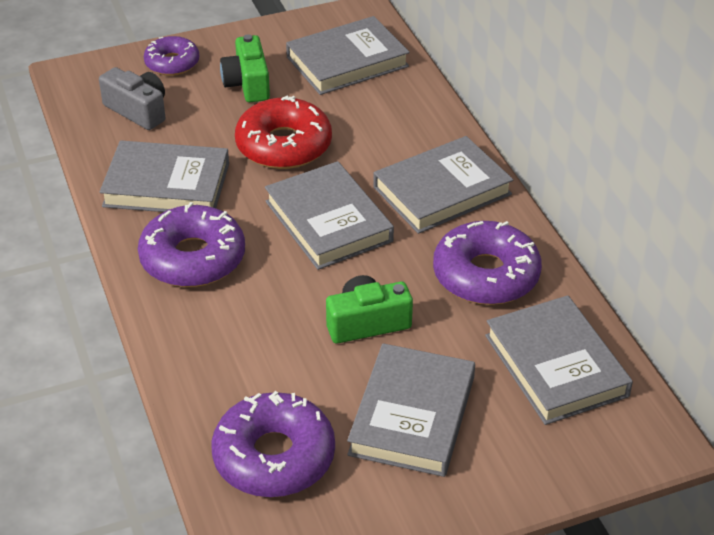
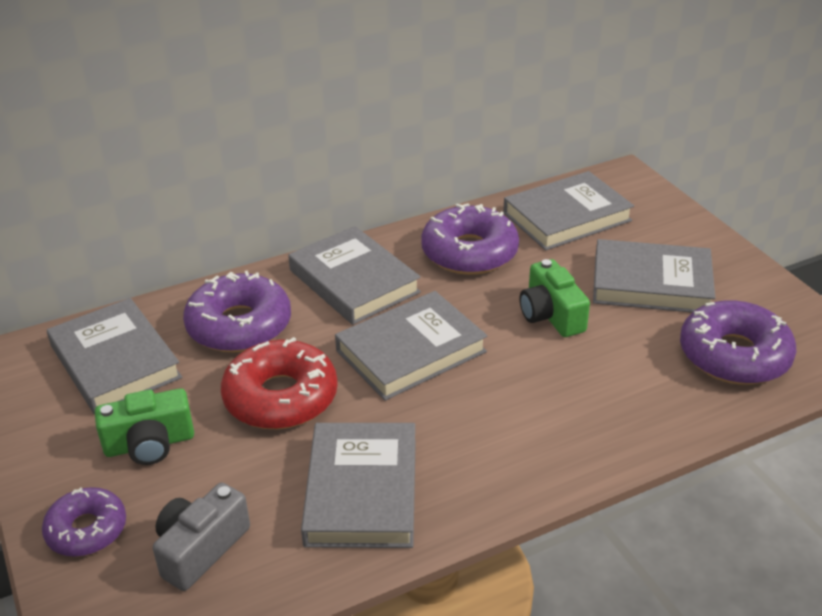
camera: 95 degrees left, 5 degrees down
purple donut [138,202,245,287] -> purple donut moved to [183,270,291,352]

